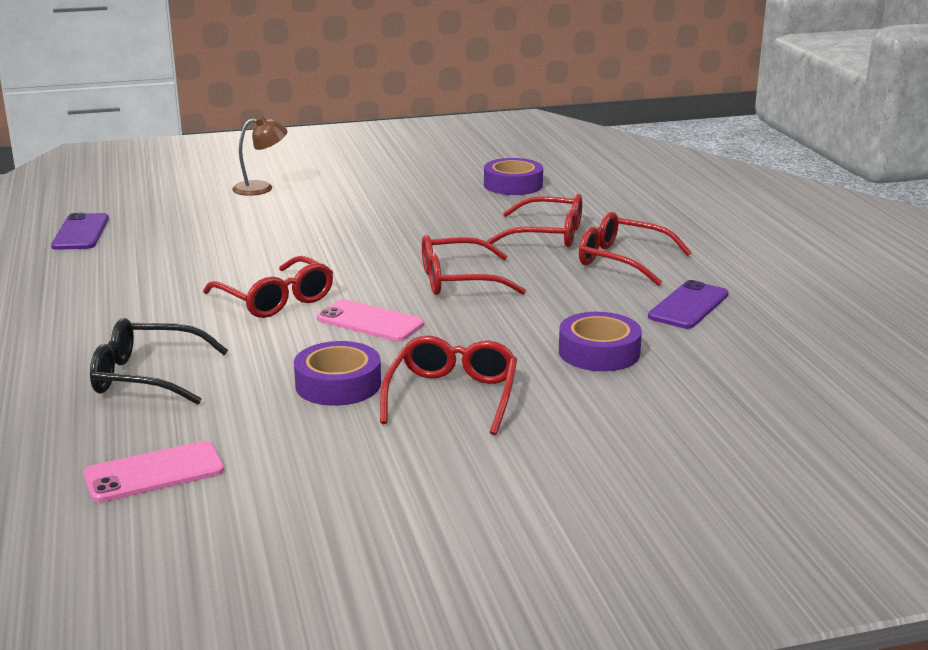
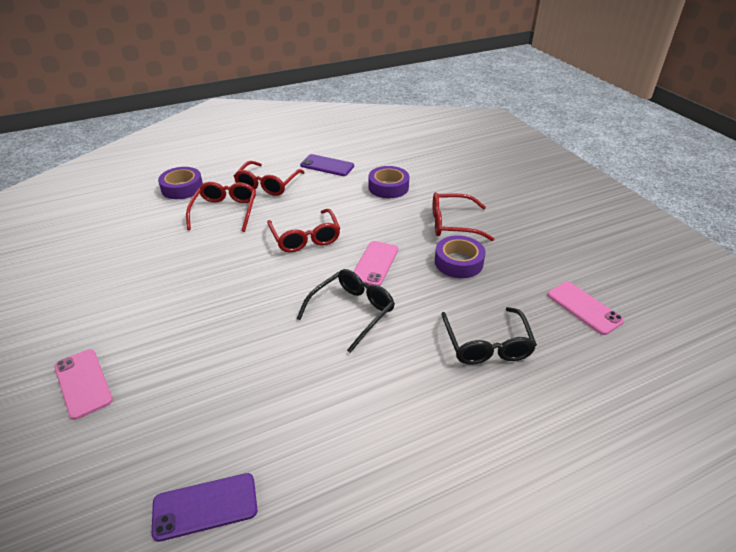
camera: 100 degrees left, 15 degrees up
red glasses [203,256,333,318] -> black glasses [297,269,395,353]
brown lamp [232,116,288,196] -> pink phone [54,349,113,420]
purple tape [484,158,543,195] -> purple tape moved to [158,167,203,199]

